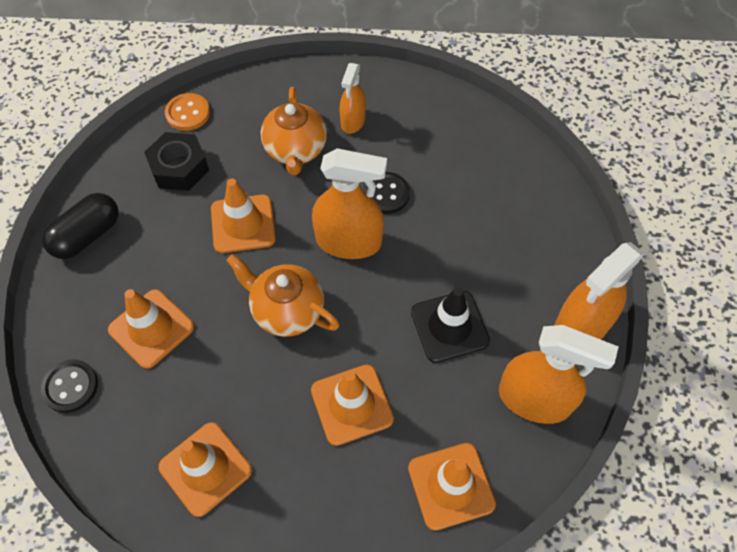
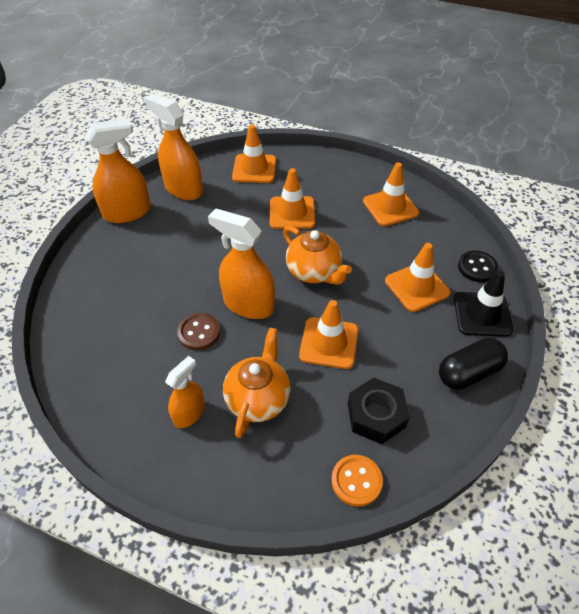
camera: 160 degrees left, 10 degrees down
black button [363,172,410,214] -> brown button [177,313,220,350]
black traffic cone [411,287,490,363] -> black traffic cone moved to [454,271,514,337]

